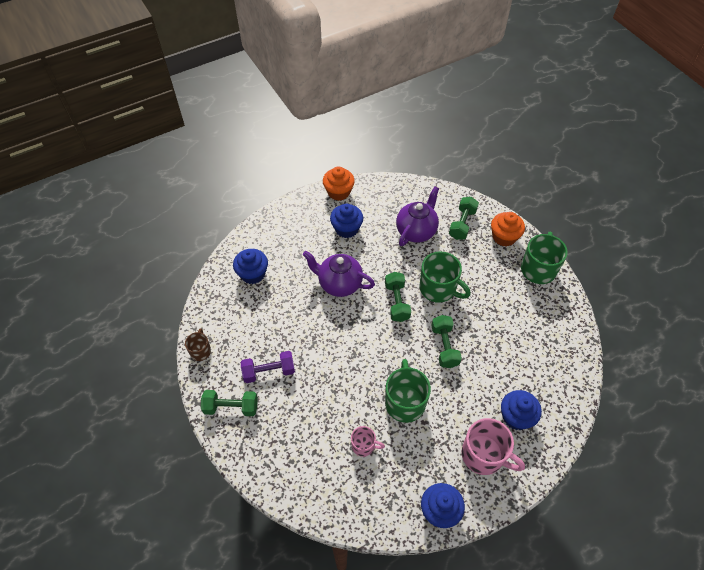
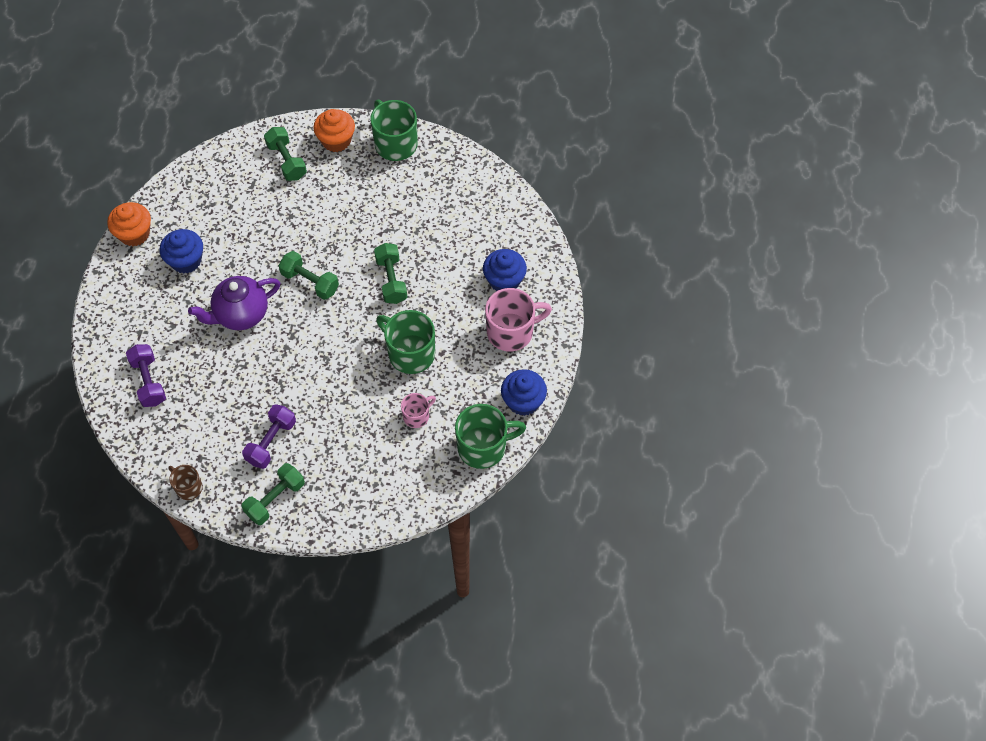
camera: 50 degrees left, 5 degrees up
blue cupcake [233,249,268,284] -> purple dumbbell [126,344,166,407]
purple teapot [396,186,439,246] -> none
green mug [420,252,471,303] -> green mug moved to [455,404,526,469]
green dumbbell [431,315,462,368] -> green dumbbell turned 45 degrees clockwise [374,243,407,304]

